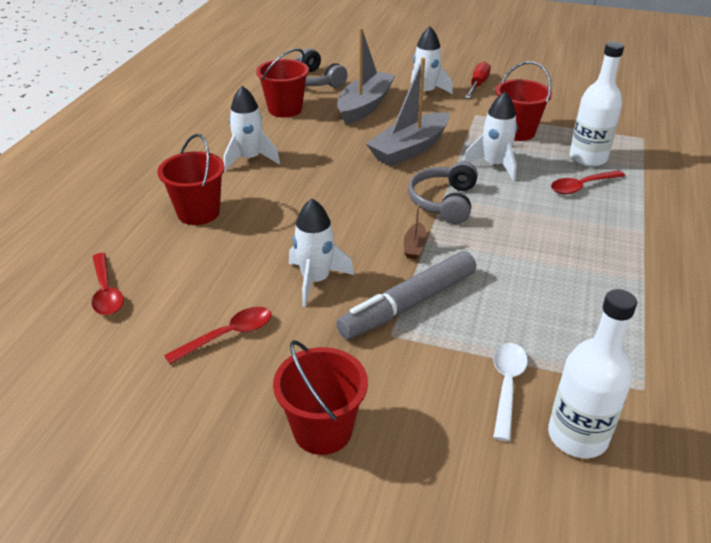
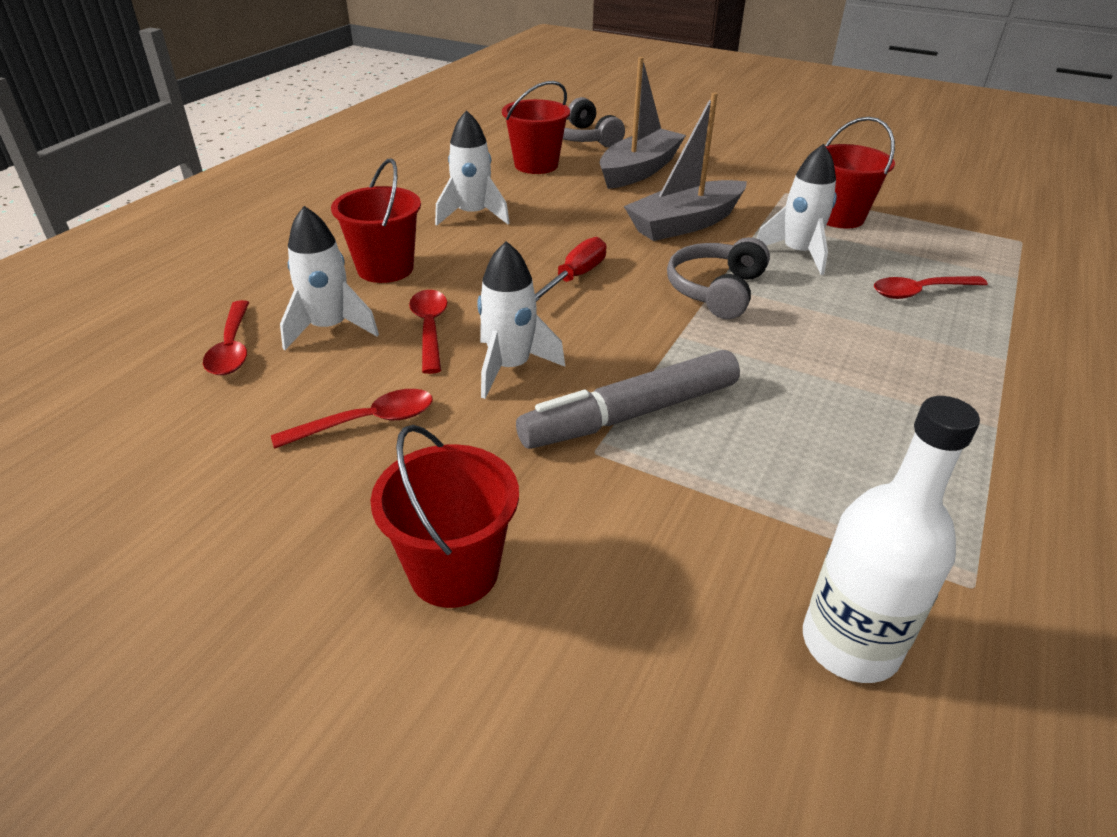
camera: 10 degrees right, 0 degrees up
brown boat [404,204,427,260] -> none
white rocket [411,27,453,94] -> white rocket moved to [280,206,379,350]
red screwdriver [465,62,491,99] -> red screwdriver moved to [535,237,606,302]
white spoon [493,343,528,441] -> none
white bottle [569,41,624,167] -> none
none -> red spoon [409,290,447,374]

